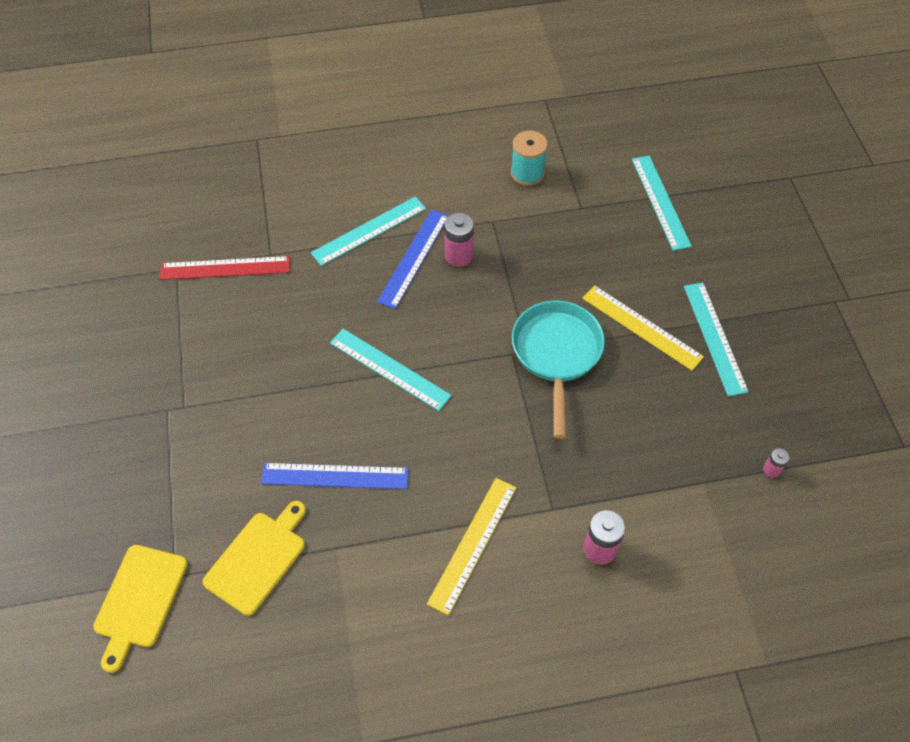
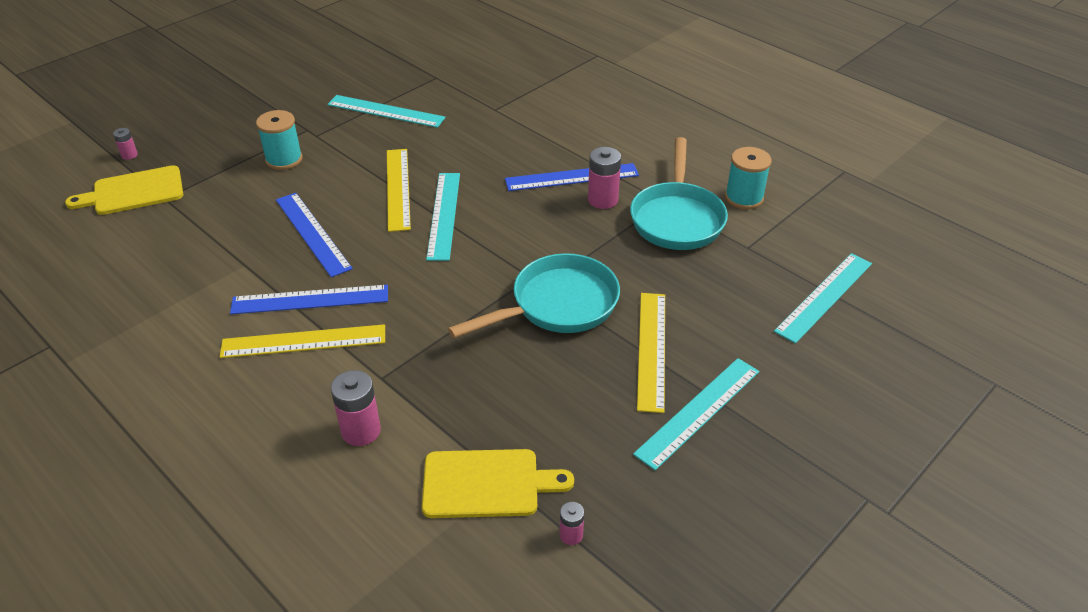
camera: 55 degrees right, 15 degrees down
red ruler [160,256,290,280] -> none
yellow cutting board [203,501,306,616] -> yellow cutting board moved to [422,449,574,518]
turquoise ruler [311,196,426,266] -> turquoise ruler moved to [327,95,446,128]
none -> pink battery [113,128,138,160]
none -> blue ruler [230,285,388,314]
none -> turquoise spool [256,110,302,170]
none -> yellow ruler [387,149,411,232]
none -> turquoise pan [630,137,728,250]

